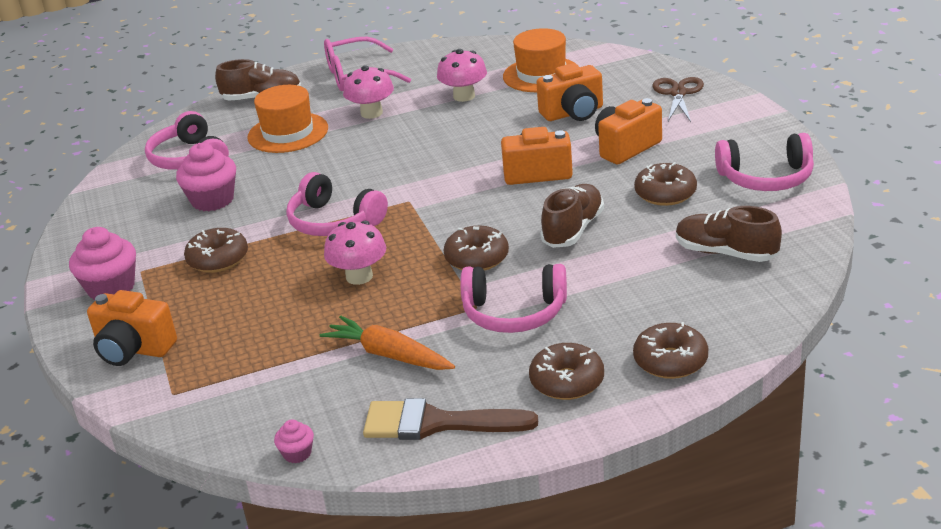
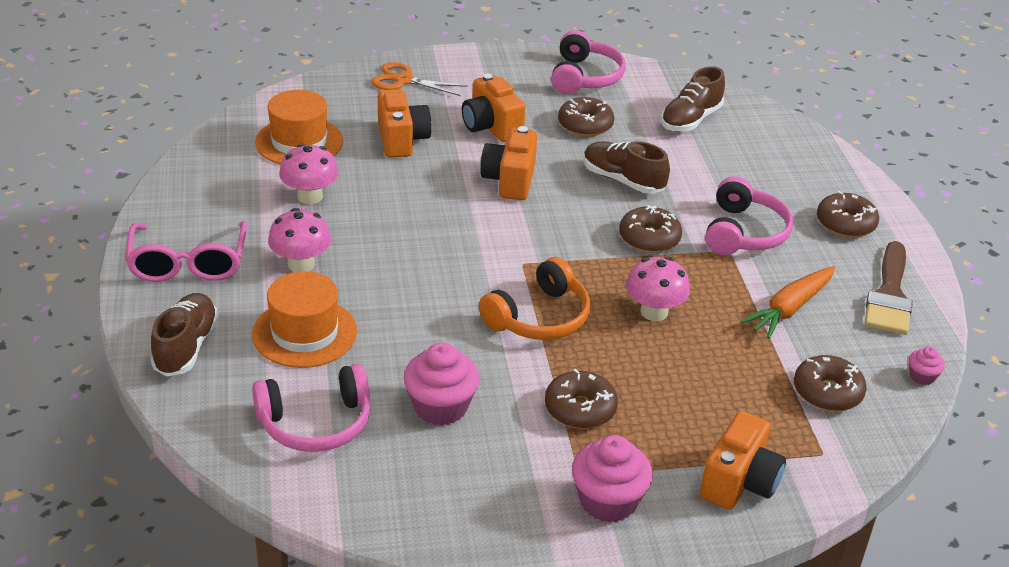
camera: 85 degrees left, 5 degrees up
pink headphones [286,172,388,236] -> orange headphones [479,257,591,340]
brown donut [633,322,708,379] -> brown donut moved to [794,355,867,411]
brown scissors [653,77,704,122] -> orange scissors [371,62,468,96]

